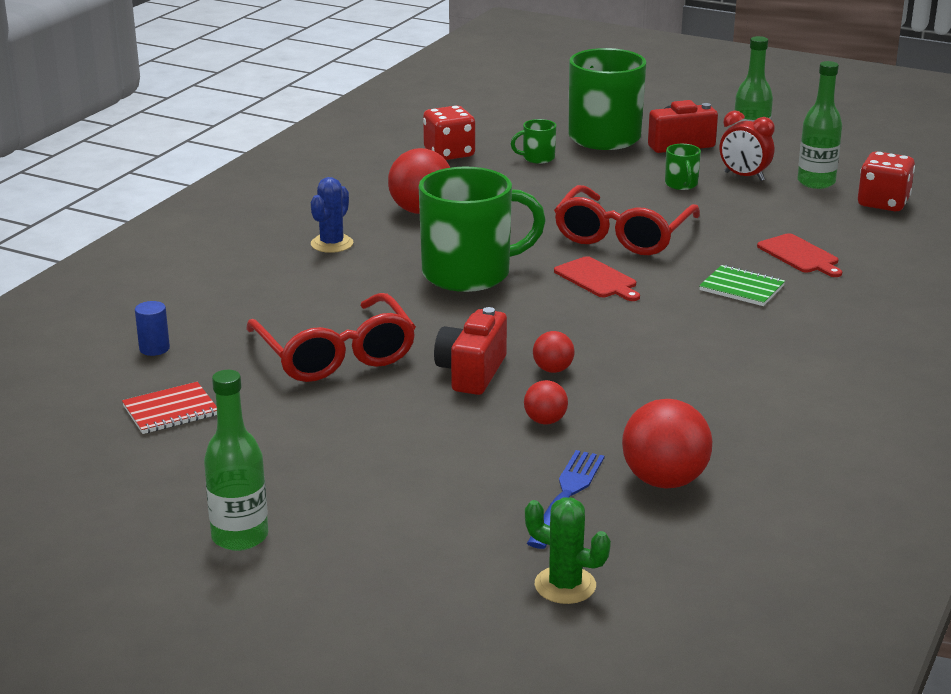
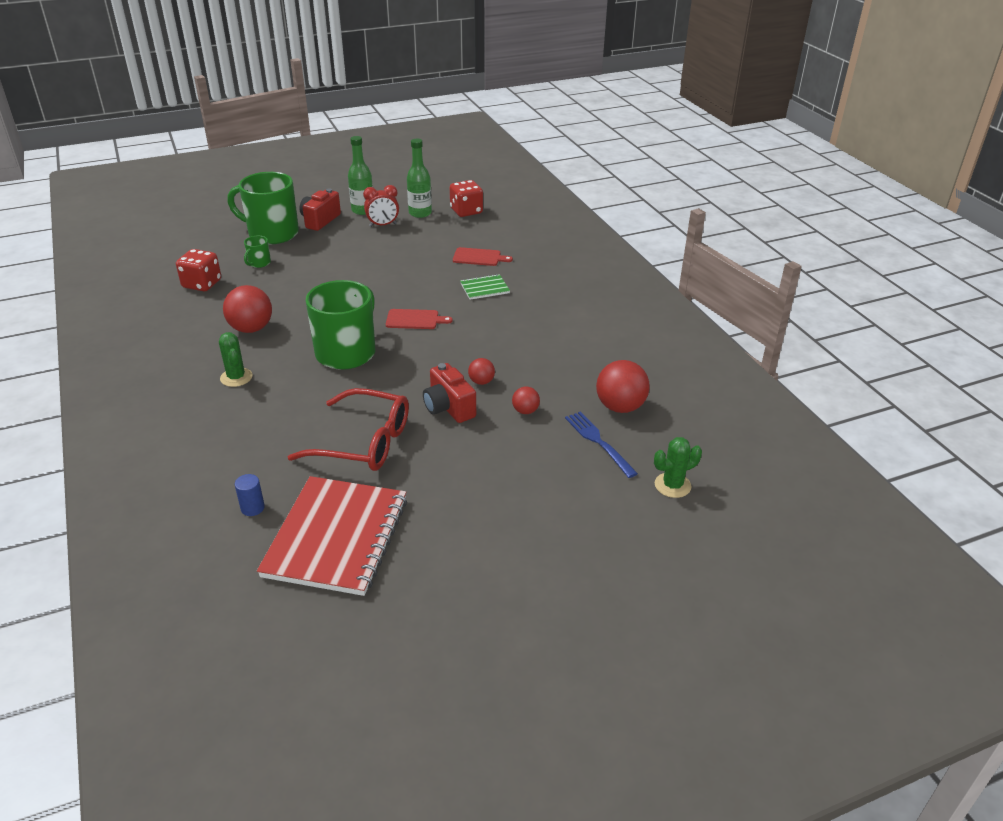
camera: 50 degrees left, 10 degrees up
red notebook [122,382,217,434] -> red notebook [257,476,407,596], size x2.25
green bottle [204,370,268,551] -> none
blue cactus [311,177,353,253] -> green cactus [219,332,253,387]
red glasses [554,185,700,255] -> none
green mug [665,144,701,190] -> none

